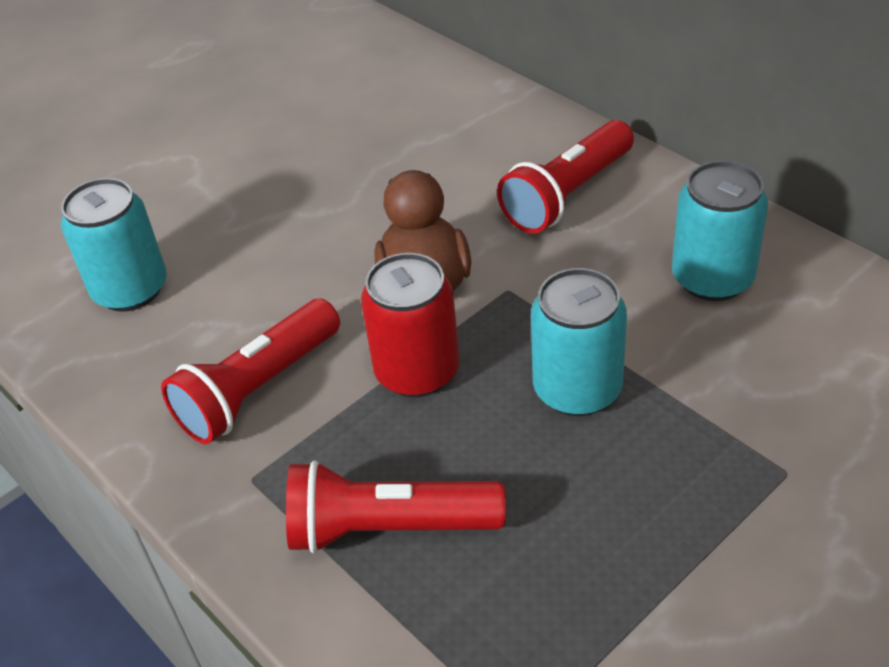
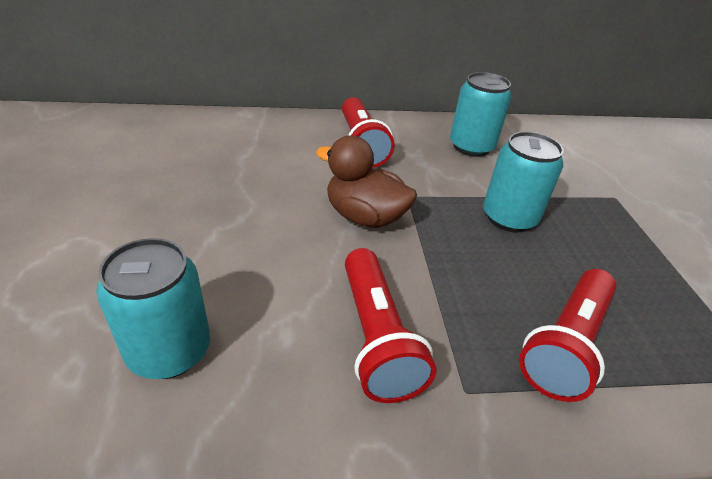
camera: 60 degrees left, 5 degrees down
red can [361,253,460,397] -> none

